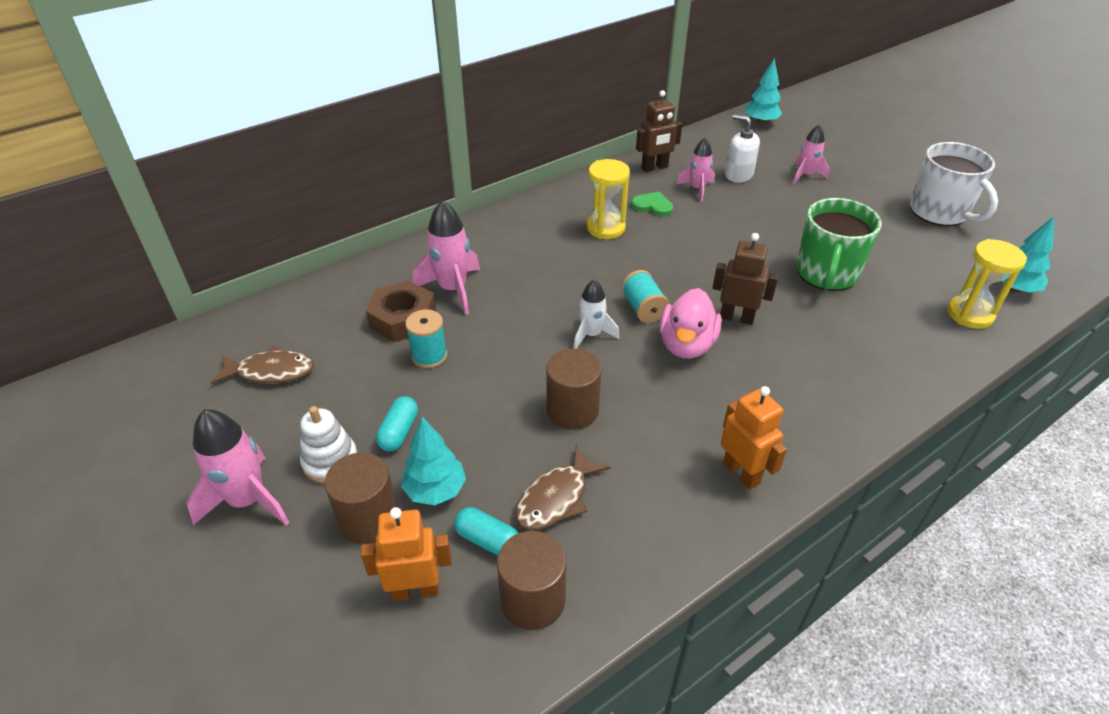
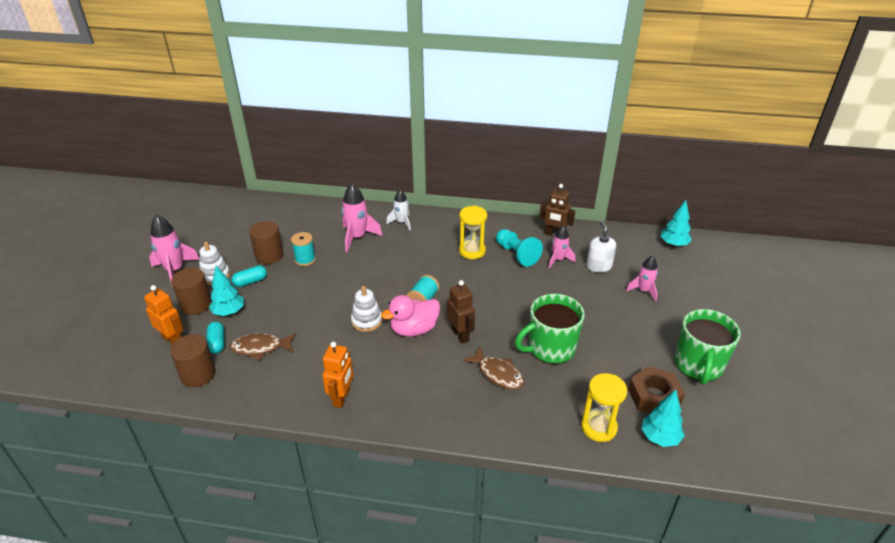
camera: 45 degrees right, 5 degrees down
brown fish [211,346,314,384] -> brown fish moved to [463,347,524,390]
brown nut [366,280,436,342] -> brown nut moved to [628,366,685,413]
brown cylinder [546,349,602,430] -> brown cylinder moved to [249,221,284,264]
white rocket [573,279,619,349] -> white rocket moved to [386,190,411,230]
green heart [631,192,673,216] -> turquoise pawn [496,229,543,267]
white mug [910,142,998,226] -> green mug [675,309,741,385]
none -> white stacking toy [351,286,382,332]

